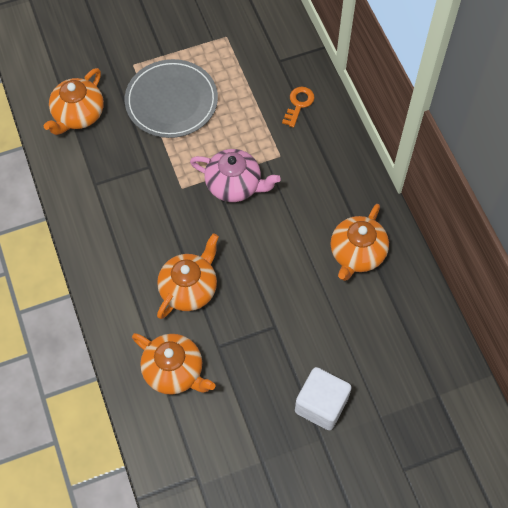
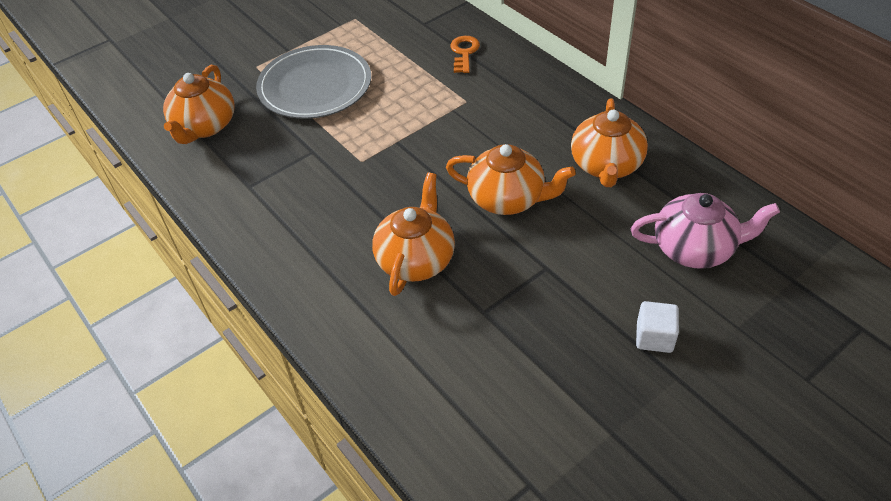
camera: 15 degrees left, 15 degrees down
orange teapot [132,333,216,395] -> orange teapot moved to [446,144,576,215]
pink teapot [190,149,281,202] -> pink teapot moved to [630,193,780,269]
white cube [295,367,352,430] -> white cube [636,301,679,353], size x0.60

